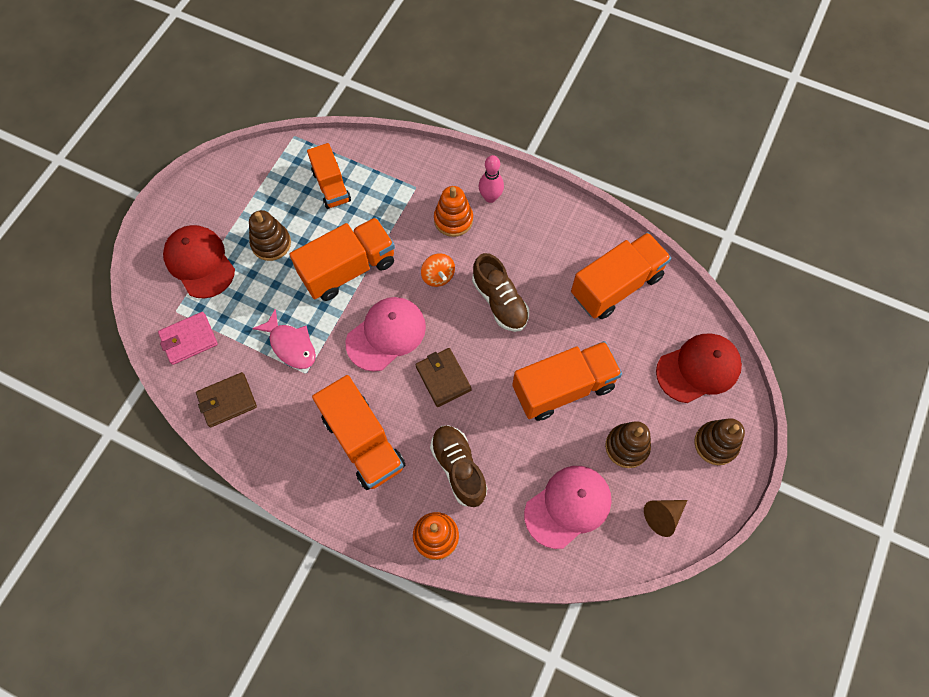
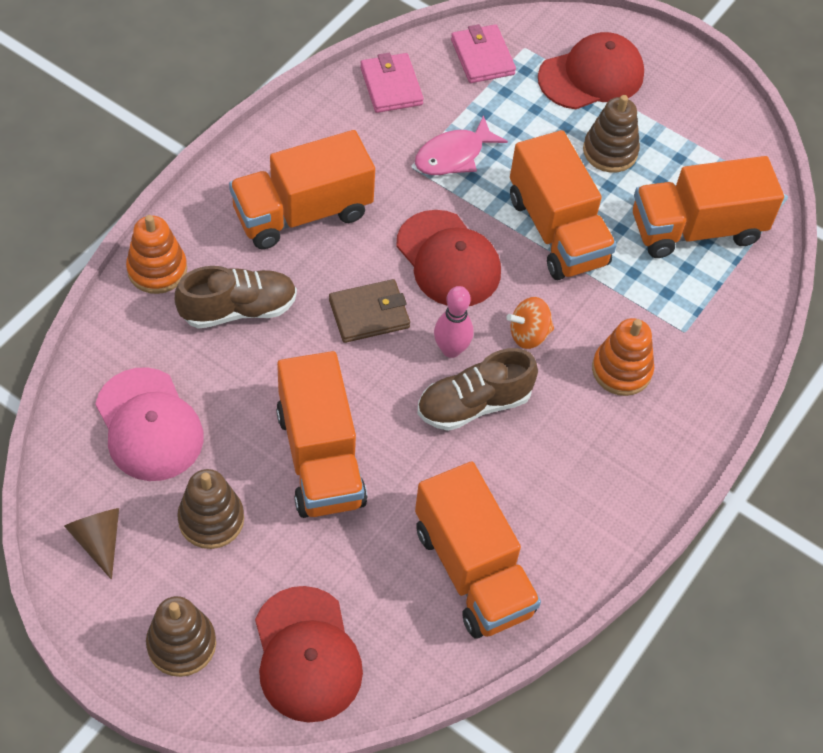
camera: 95 degrees right, 10 degrees down
brown wallet [196,372,257,427] -> pink wallet [360,53,424,113]
orange truck [307,143,351,209] -> orange truck [633,156,784,258], size x1.57
pink cap [346,297,426,372] -> red cap [396,210,501,306]
pink bowling pin [479,155,504,203] -> pink bowling pin moved to [434,286,473,358]

